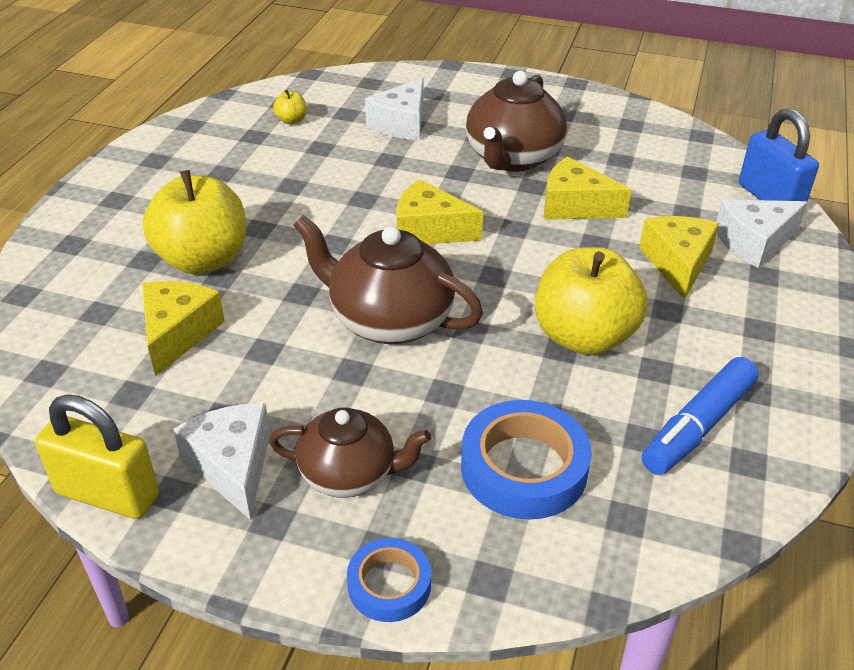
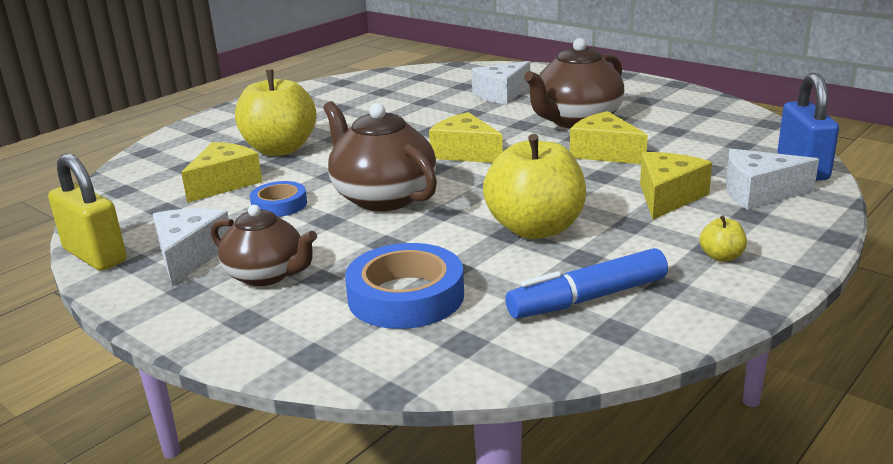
camera: 25 degrees right, 15 degrees down
yellow apple [273,90,307,124] -> yellow apple moved to [700,216,747,262]
blue tape [347,538,431,622] -> blue tape moved to [250,181,307,217]

